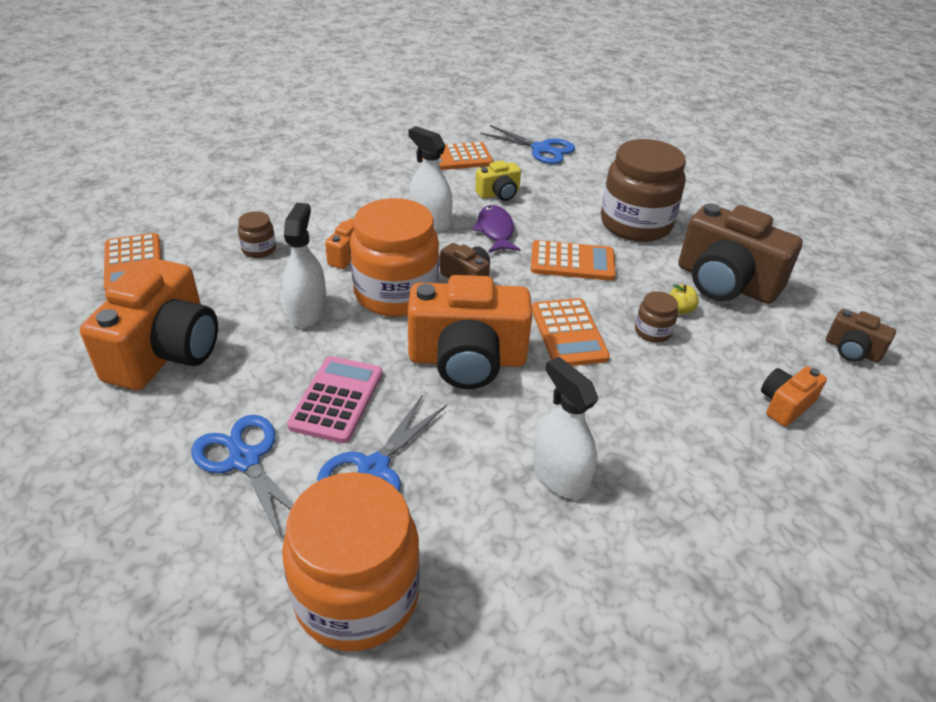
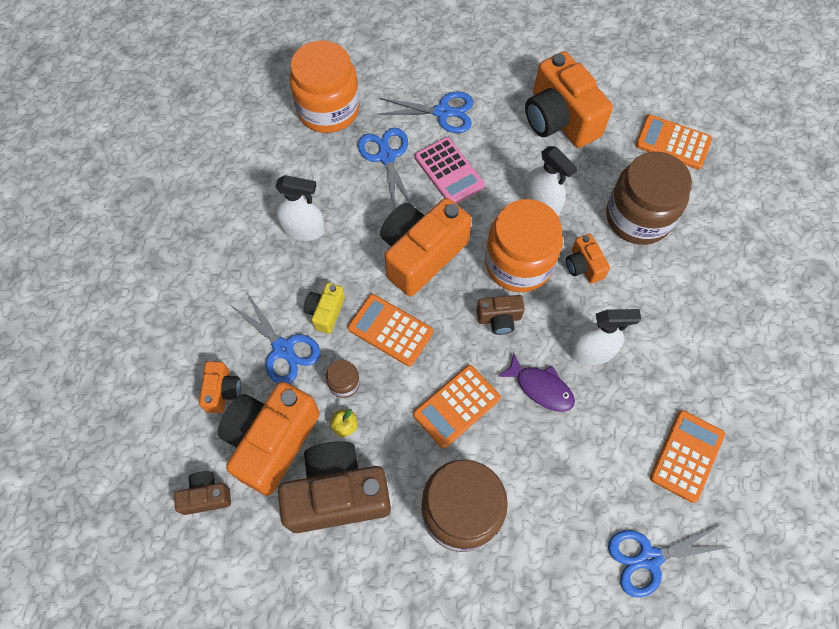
camera: 135 degrees right, 25 degrees up
brown jar [238,211,276,258] -> brown jar [606,152,692,245], size x2.34
yellow camera [475,161,521,201] -> yellow camera moved to [304,283,345,334]
none -> orange camera [218,382,320,496]
none -> blue scissors [229,293,321,384]

